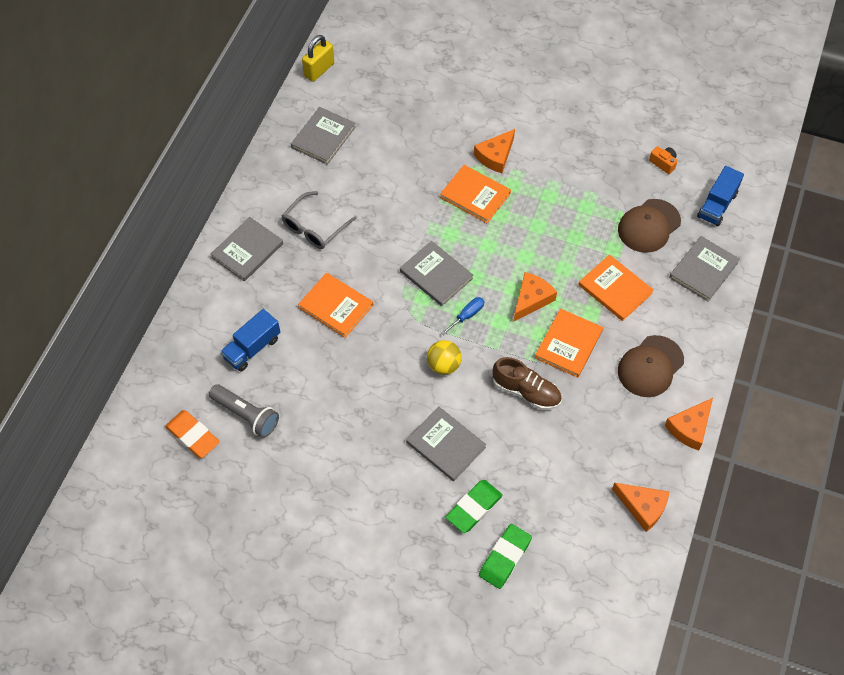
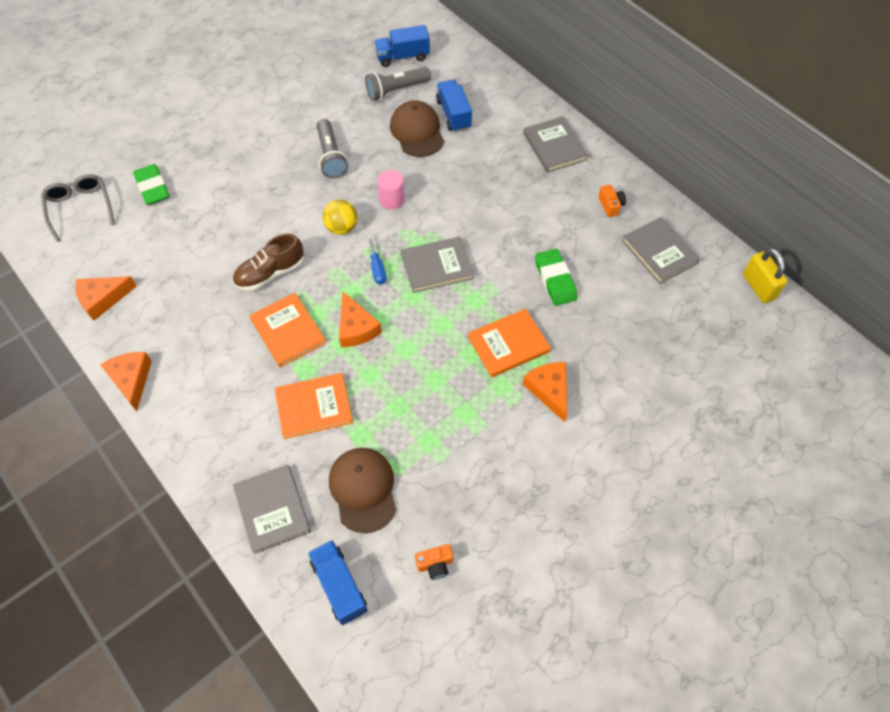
camera: 120 degrees right, 0 degrees up
orange eraser [165,410,220,458] -> blue truck [374,25,430,67]
grey glasses [282,191,357,249] -> grey glasses moved to [41,174,115,242]
orange book [298,273,373,338] -> none
grey book [406,407,486,482] -> none
green eraser [446,480,503,533] -> green eraser moved to [535,249,577,306]
brown cap [618,335,684,397] -> brown cap moved to [390,100,444,157]
none -> grey flashlight [317,119,348,178]
none -> pink cylinder [377,170,405,210]
none -> orange camera [598,185,626,217]

